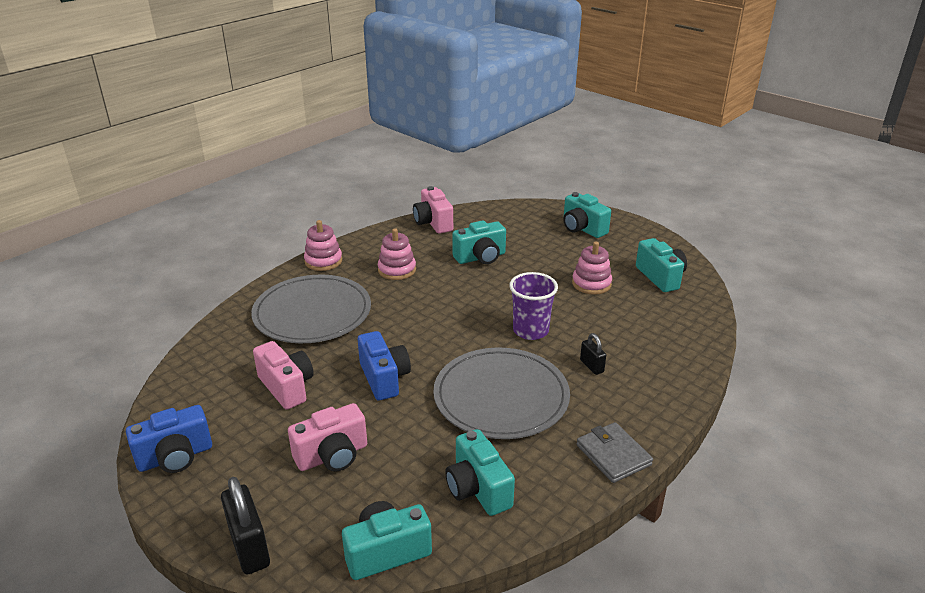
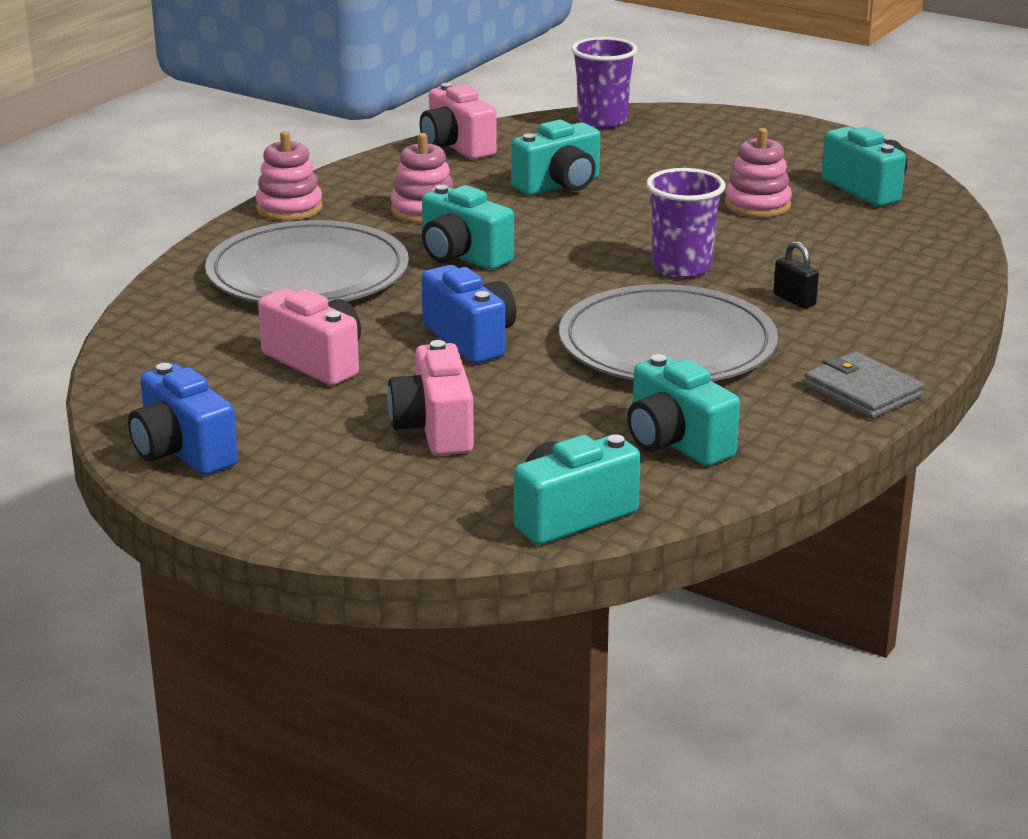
camera: 10 degrees left, 5 degrees down
blue camera [126,405,212,473] -> blue camera turned 90 degrees clockwise [128,363,238,475]
black padlock [221,477,270,575] -> none
pink camera [288,403,367,472] -> pink camera turned 120 degrees clockwise [387,340,474,456]
turquoise camera [563,192,611,238] -> turquoise camera moved to [422,185,514,270]
none -> purple cup [571,37,637,129]

